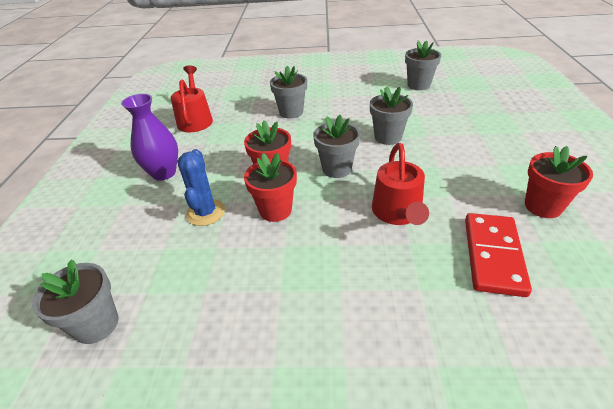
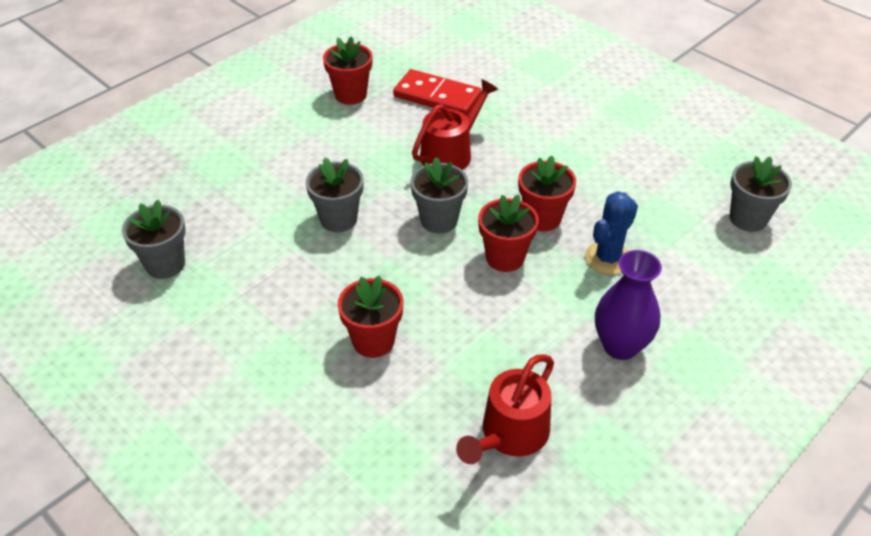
camera: 140 degrees left, 5 degrees up
grey flower pot [270,66,307,119] -> red flower pot [338,275,404,358]
red domino [465,213,532,297] -> red domino turned 60 degrees clockwise [393,69,482,116]

